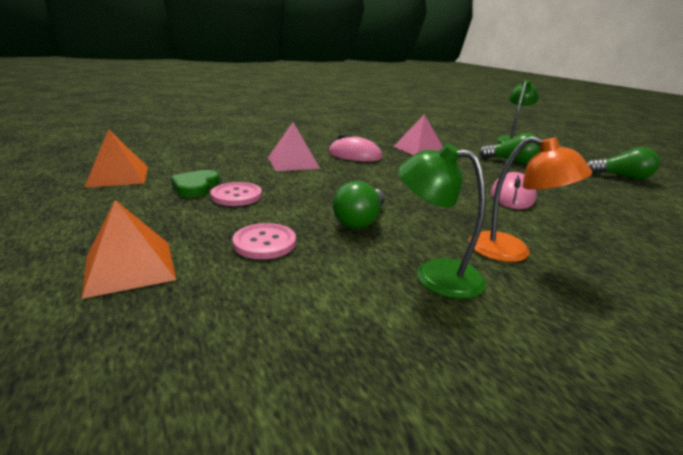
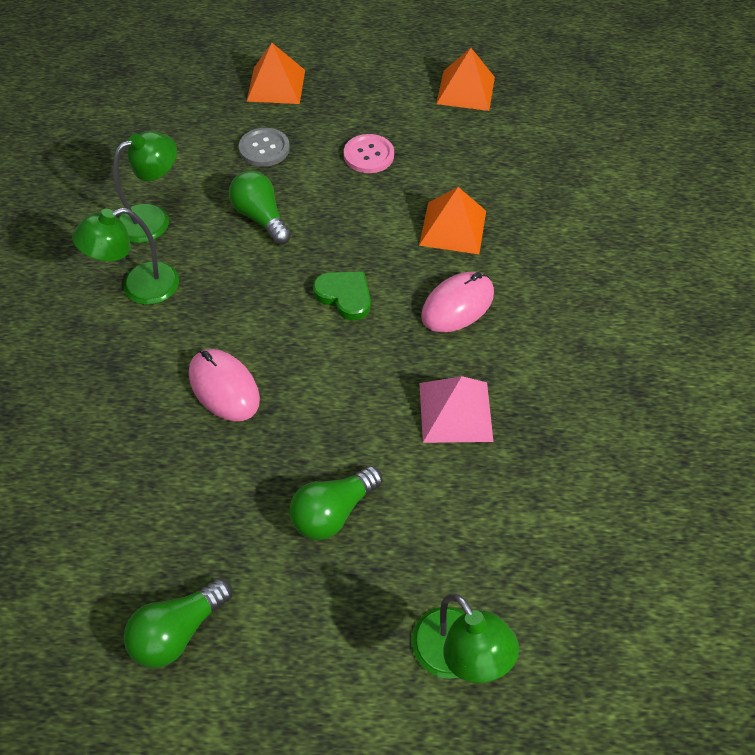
camera: 120 degrees right, 30 degrees up
green heart [171,170,220,198] -> green heart moved to [313,271,371,320]
pink button [232,223,296,259] -> grey button [239,128,290,167]
pink pyramid [268,122,320,171] -> orange pyramid [419,187,486,254]
orange lamp [469,136,592,262] -> green lamp [72,208,179,305]

